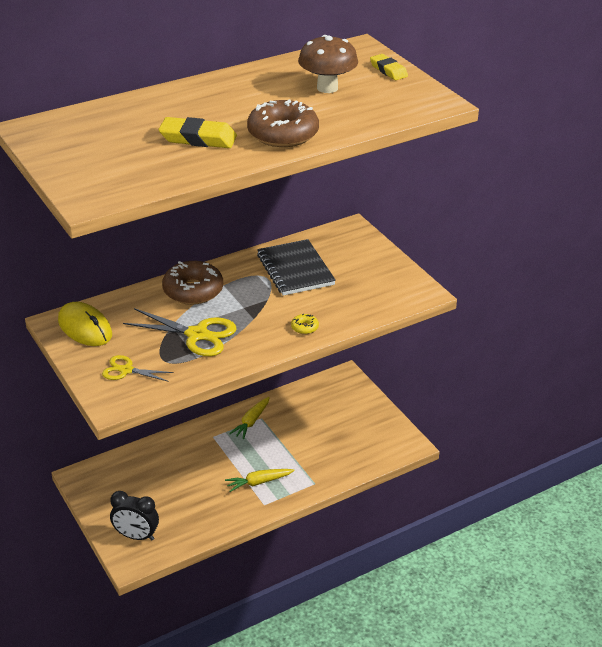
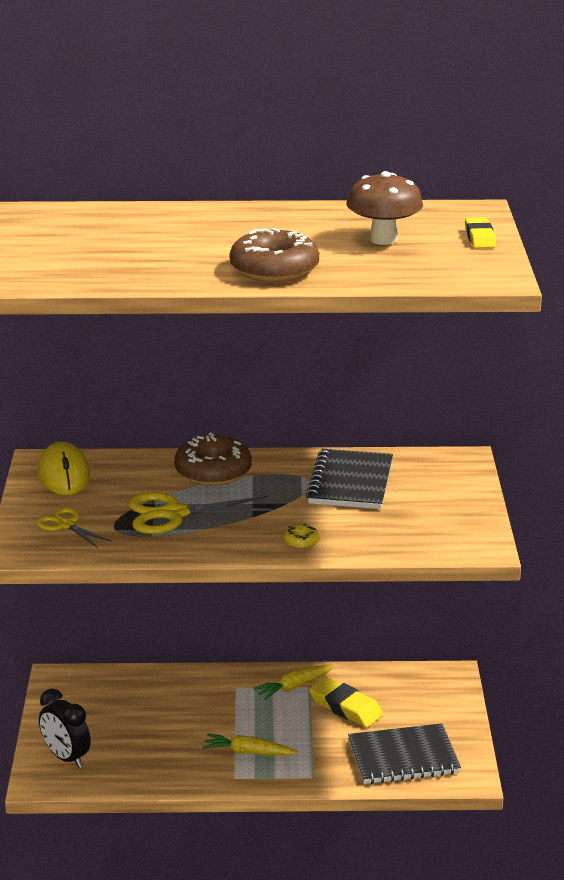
camera: 30 degrees right, 10 degrees down
yellow scissors [123,308,237,356] -> yellow scissors turned 120 degrees clockwise [128,492,273,534]
yellow eraser [159,117,237,148] -> yellow eraser moved to [309,676,383,728]
none -> black notebook [348,723,461,784]

